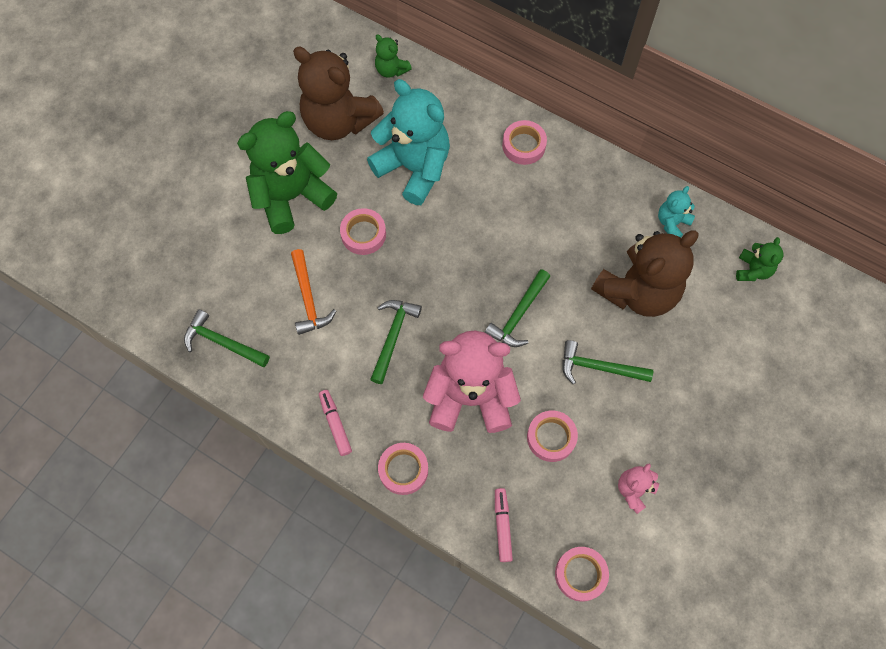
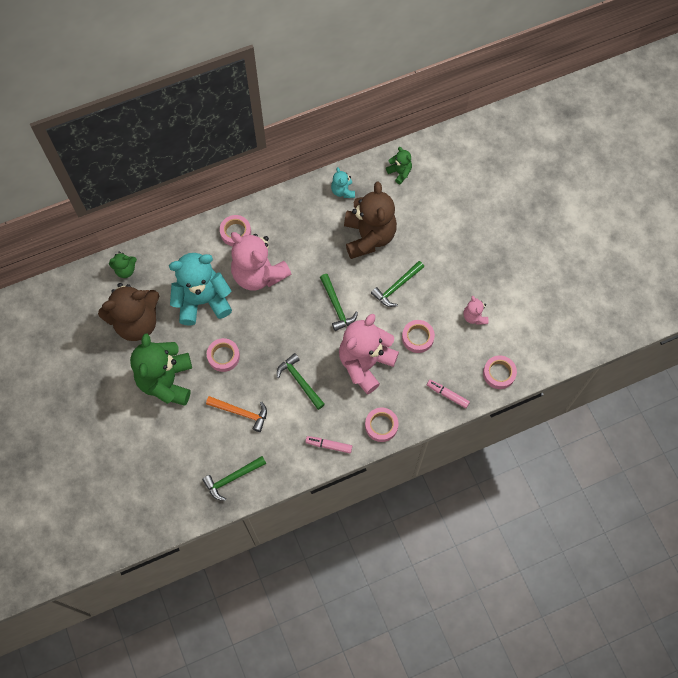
camera: 55 degrees left, 0 degrees up
none -> pink teddy bear [231,232,291,290]

